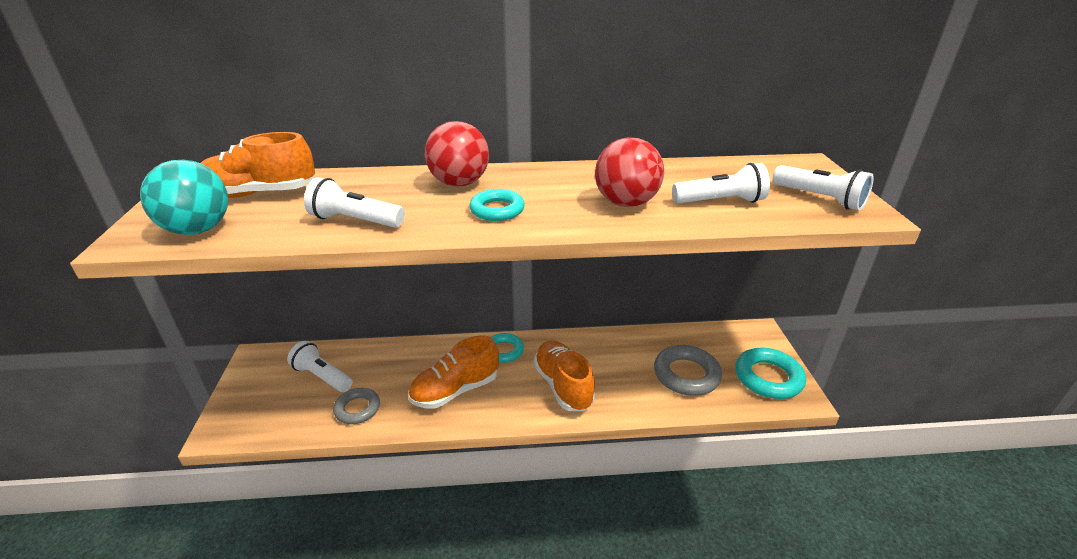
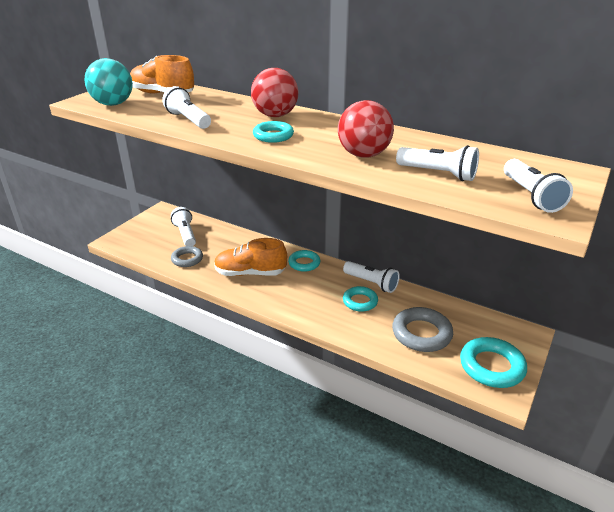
camera: 35 degrees right, 0 degrees up
orange shoe [534,340,595,411] -> none
none -> white flashlight [343,261,399,293]
none -> turquoise ring [343,286,378,312]

